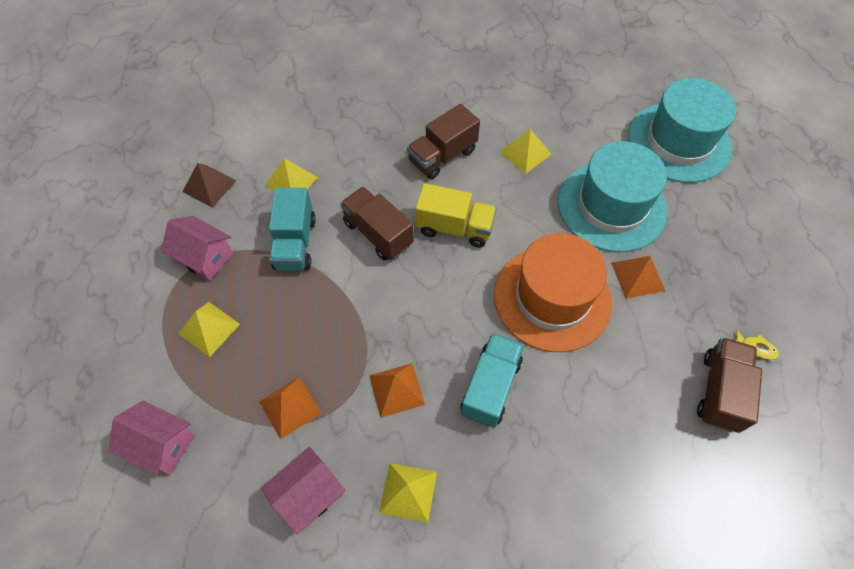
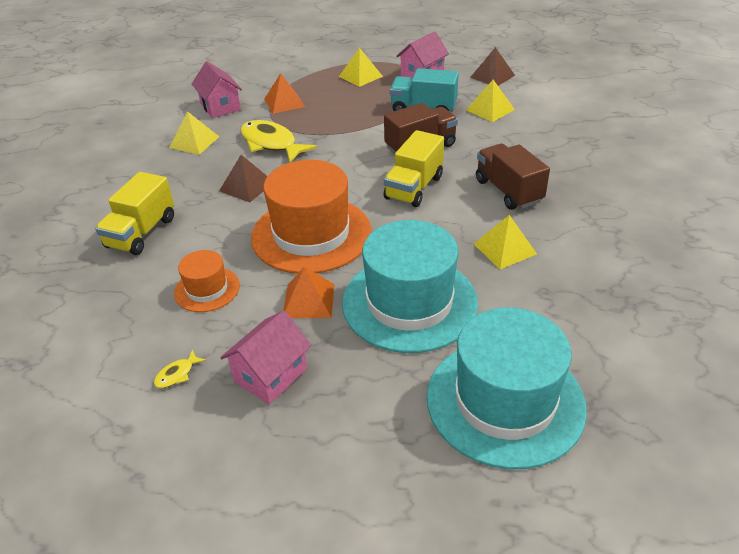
camera: 105 degrees right, 20 degrees down
pink house [108,401,195,476] -> pink house moved to [220,311,312,404]
orange pyramid [369,363,425,418] -> yellow fish [240,120,317,162]
turquoise truck [461,333,524,428] -> brown pyramid [219,155,267,202]
brown truck [697,337,762,433] -> none
none -> yellow truck [95,172,174,255]
none -> orange hat [174,250,240,312]

